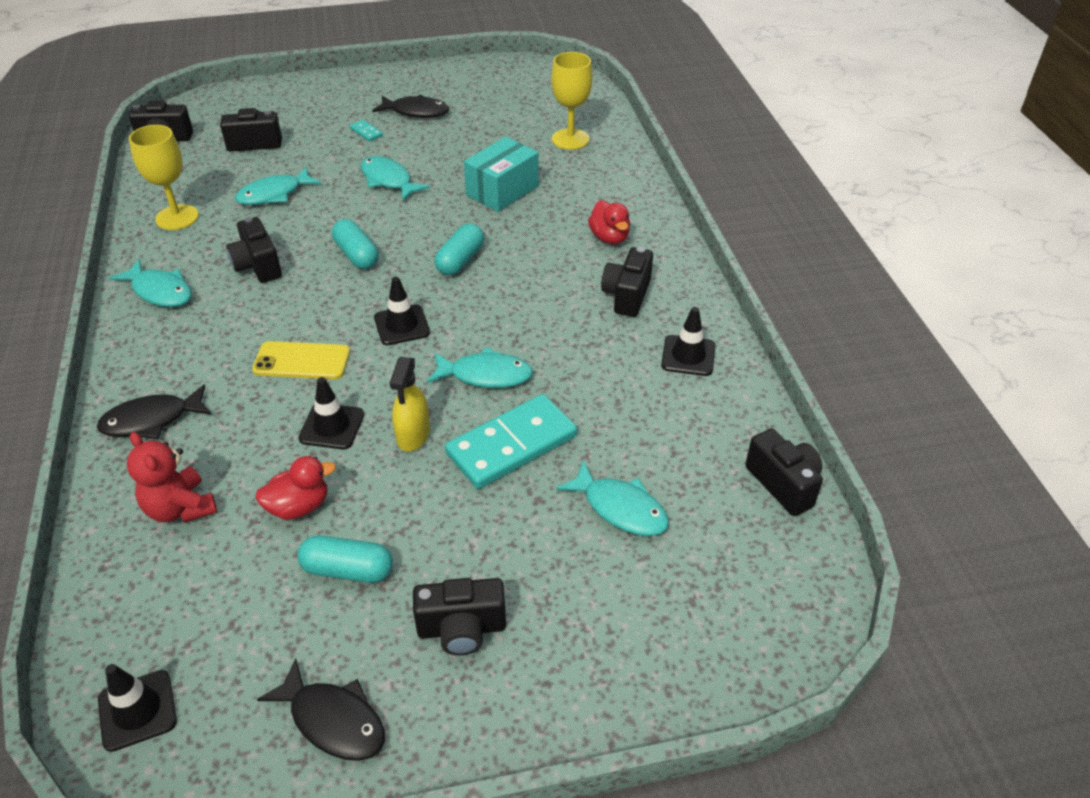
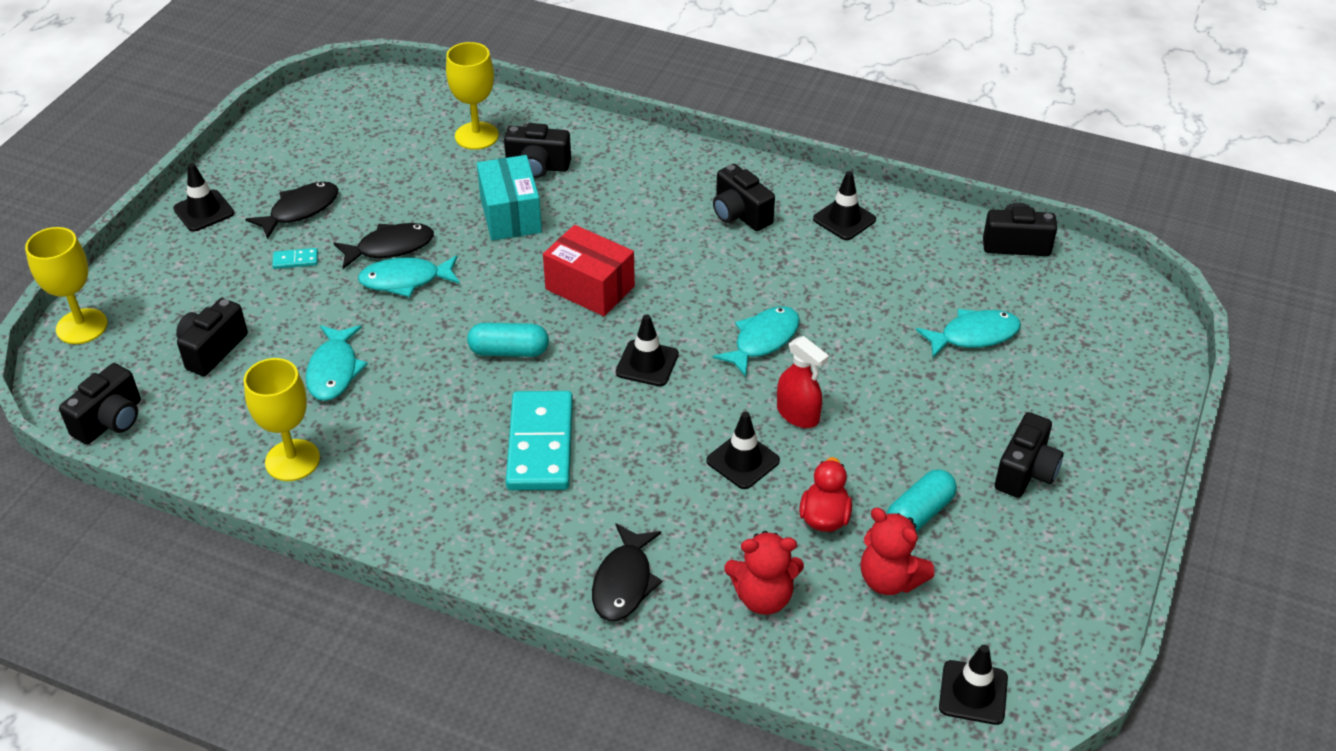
camera: 55 degrees left, 0 degrees up
turquoise fish [109,259,192,307] -> none
black camera [226,217,282,283] -> black camera moved to [504,123,571,178]
yellow phone [252,341,350,379] -> none
black fish [257,658,385,761] -> black fish moved to [334,223,434,269]
yellow spray bottle [390,357,430,451] -> red spray bottle [777,336,829,428]
turquoise capsule [434,223,484,275] -> red box [543,225,635,316]
turquoise domino [445,394,577,489] -> turquoise domino moved to [506,391,573,490]
red duck [588,200,630,244] -> none
none -> yellow goblet [25,227,108,344]
none -> black traffic cone [173,163,234,232]
none -> red teddy bear [861,508,935,595]

